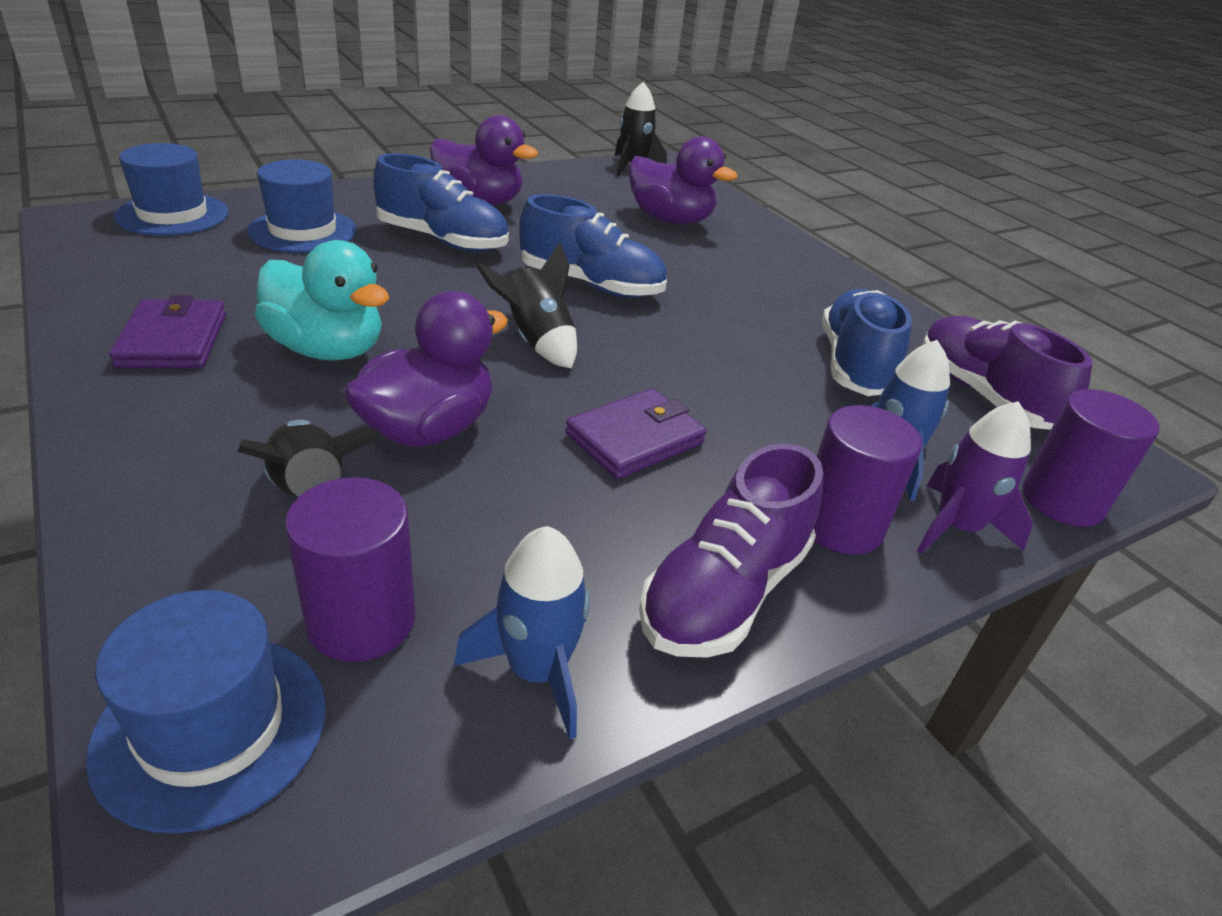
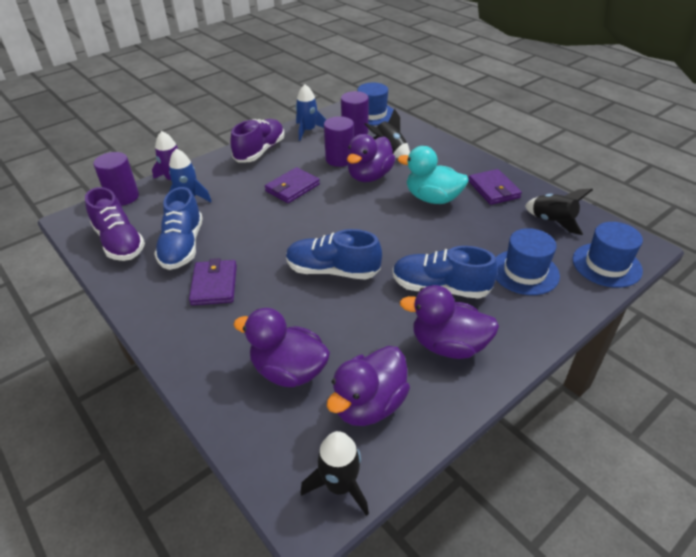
camera: 175 degrees right, 5 degrees up
black rocket [476,242,577,368] -> black rocket moved to [525,188,593,235]
purple cylinder [814,405,922,555] -> purple cylinder moved to [324,116,354,167]
none -> purple wallet [189,258,237,305]
none -> purple duck [327,346,410,426]

